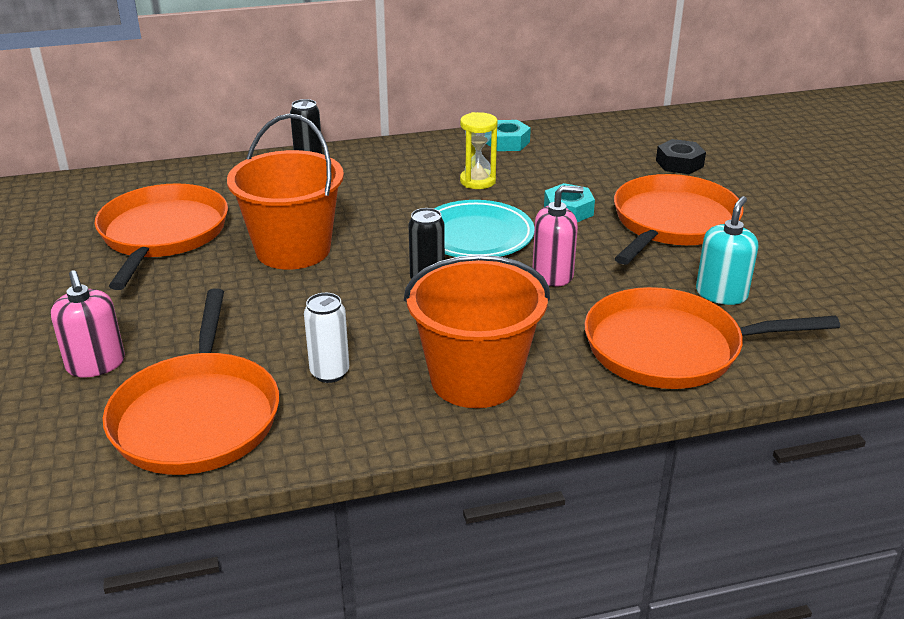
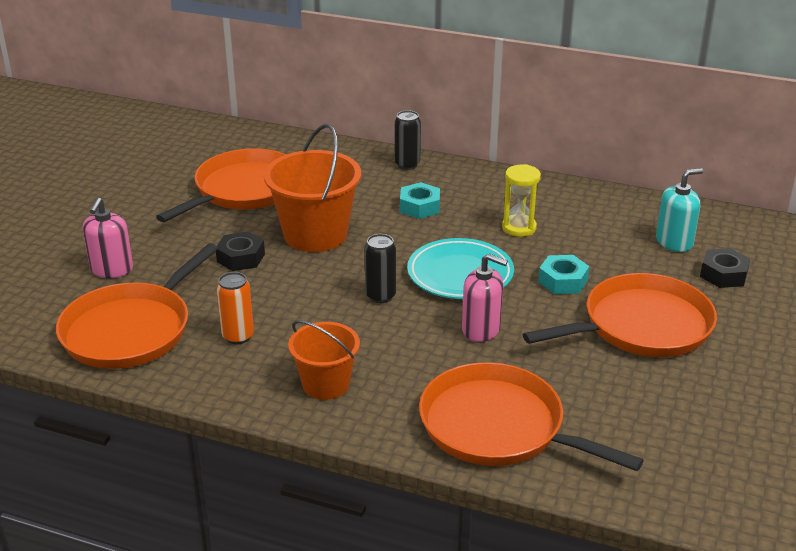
camera: 35 degrees right, 0 degrees up
white can [304,293,349,383] -> orange can [217,272,254,345]
orange bucket [404,255,550,408] -> orange bucket [288,320,360,400], size x0.62
turquoise nut [486,120,531,151] -> turquoise nut moved to [400,182,440,219]
turquoise soap dispenser [696,196,758,305] -> turquoise soap dispenser moved to [656,168,703,252]
none -> black nut [216,231,265,271]

